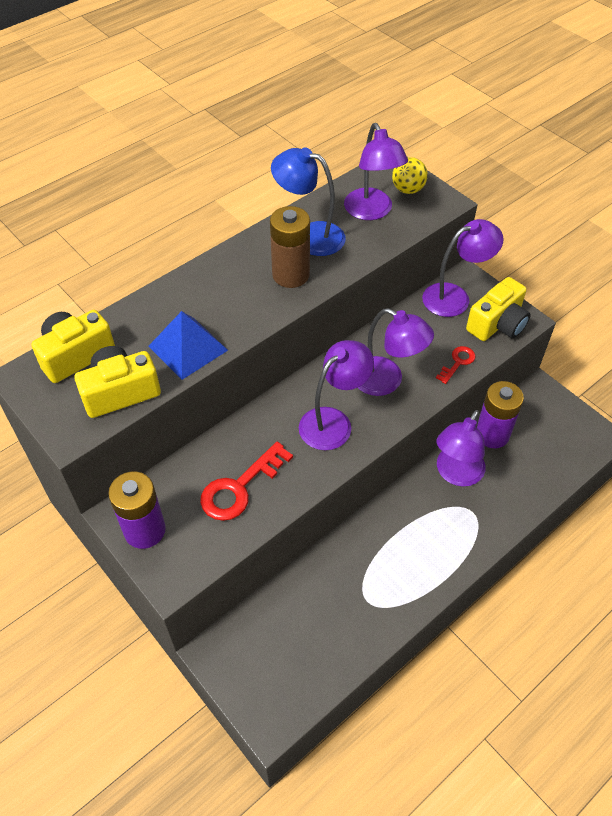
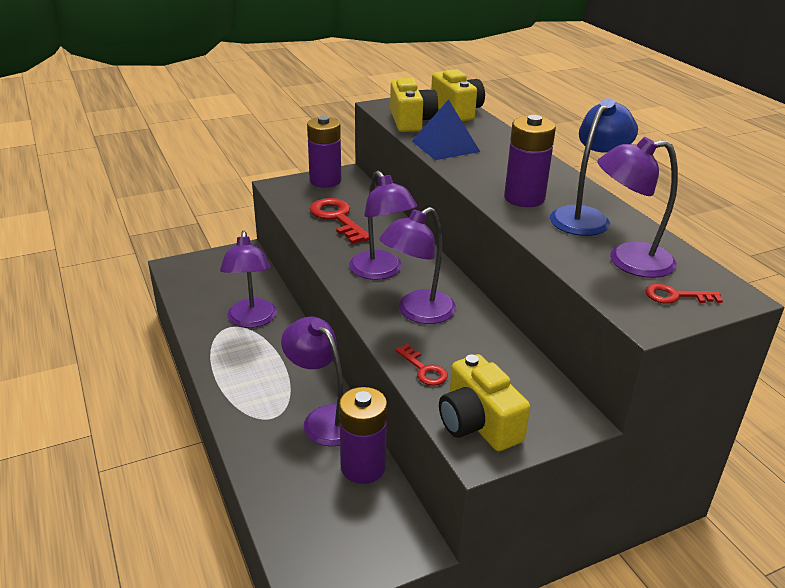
camera: 105 degrees right, 20 degrees down
brown battery [270,206,310,288] -> purple battery [504,115,556,207]
yellow ball [392,157,428,194] -> red key [645,284,723,304]
purple lamp [422,219,503,317] -> purple lamp moved to [220,230,277,328]

